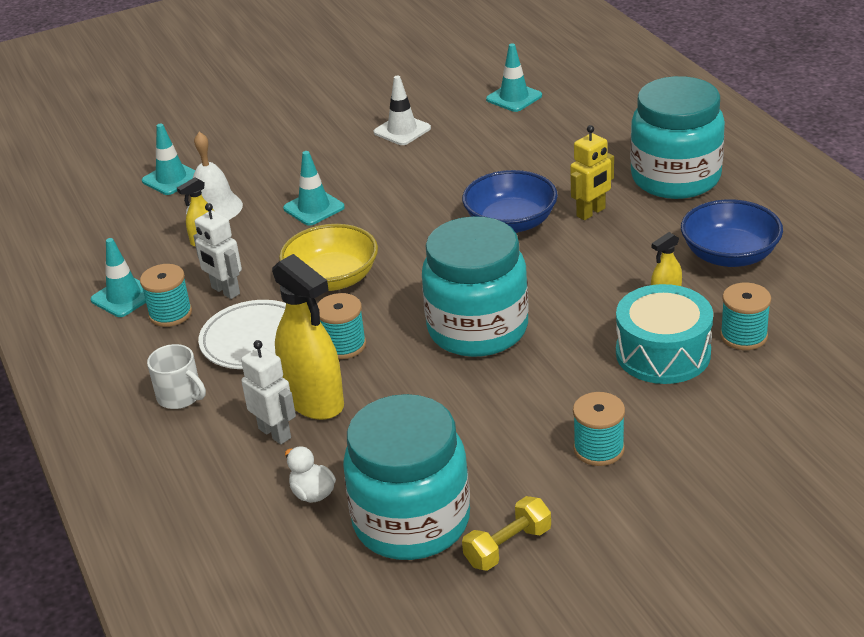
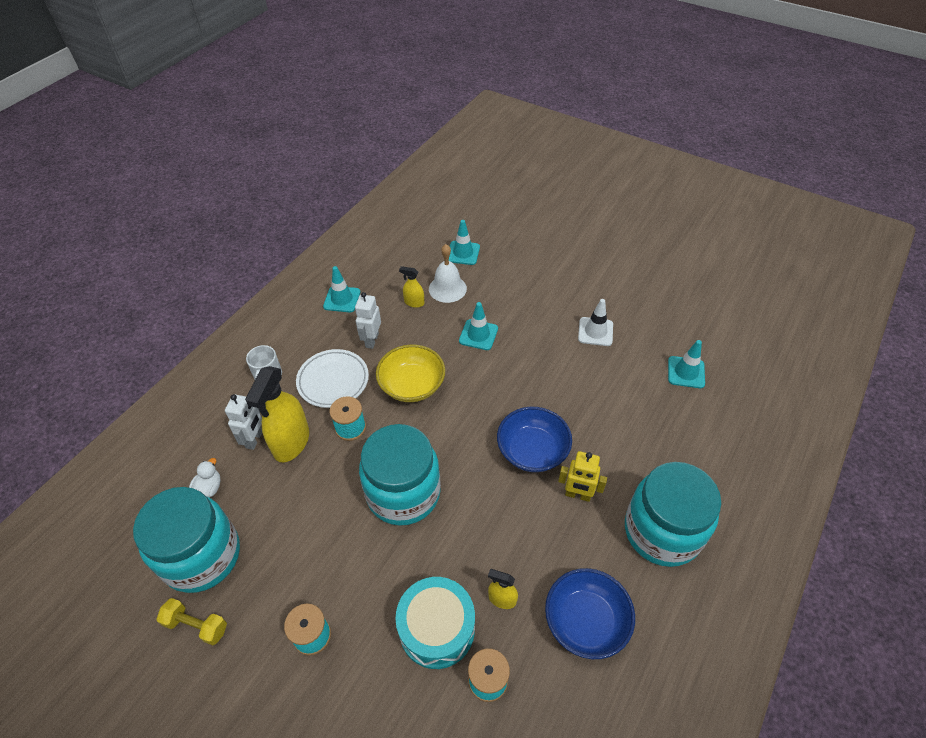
camera: 55 degrees right, 15 degrees up
turquoise spool [140,264,192,327] -> none

